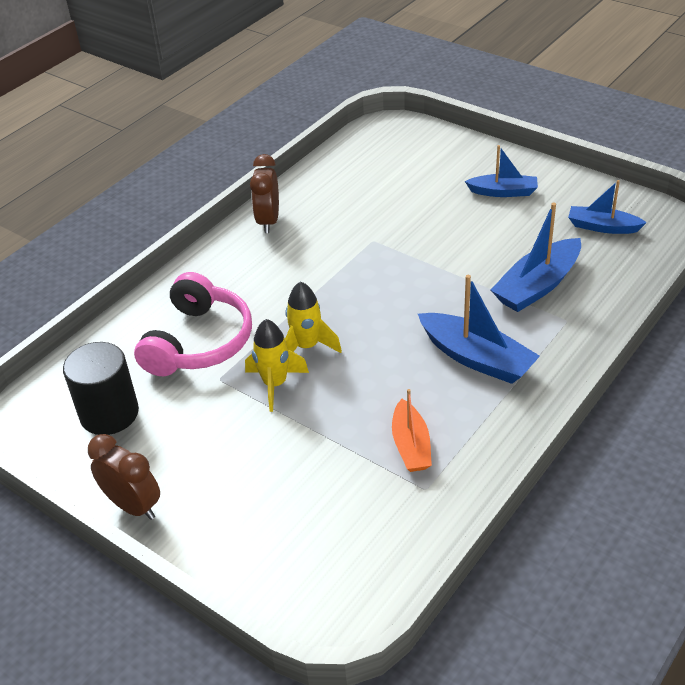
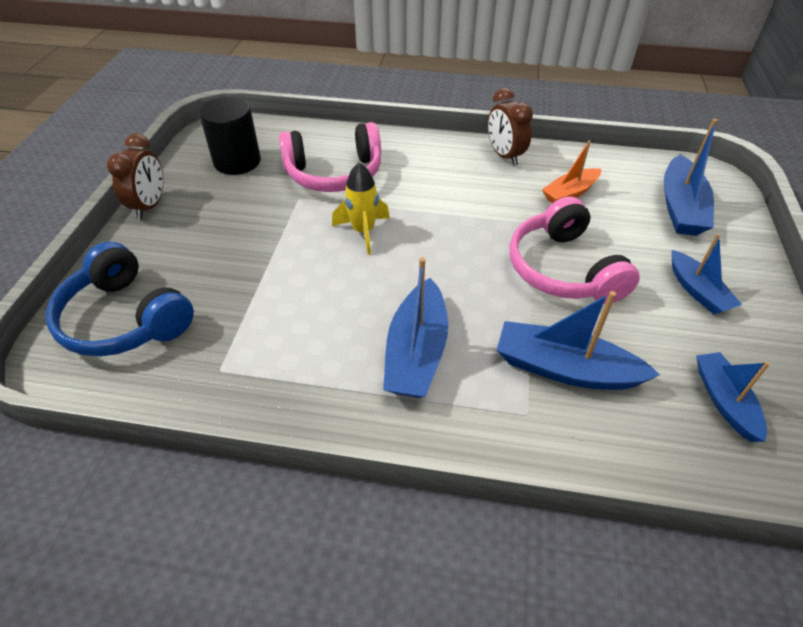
camera: 60 degrees right, 5 degrees up
yellow rocket [245,319,309,412] -> none
brown clock [250,154,279,233] -> brown clock turned 90 degrees counterclockwise [488,88,533,166]
orange boat [392,389,432,472] -> orange boat moved to [542,140,601,203]
none -> blue headphones [46,242,194,356]
none -> pink headphones [509,196,640,304]
none -> blue boat [664,119,718,236]

